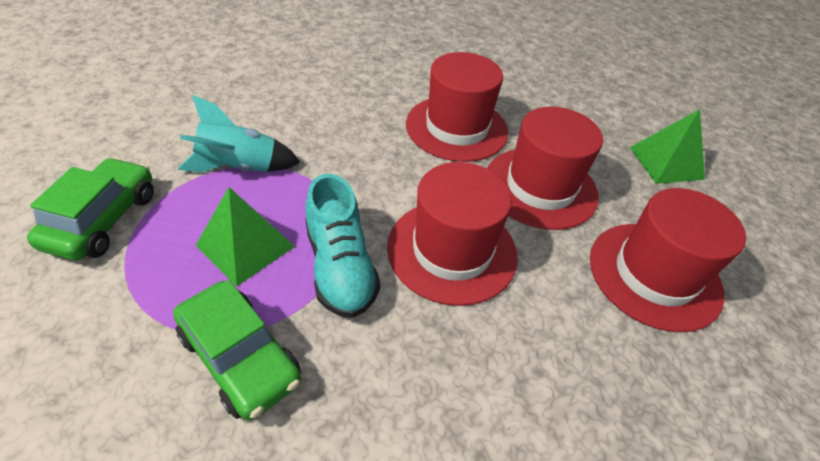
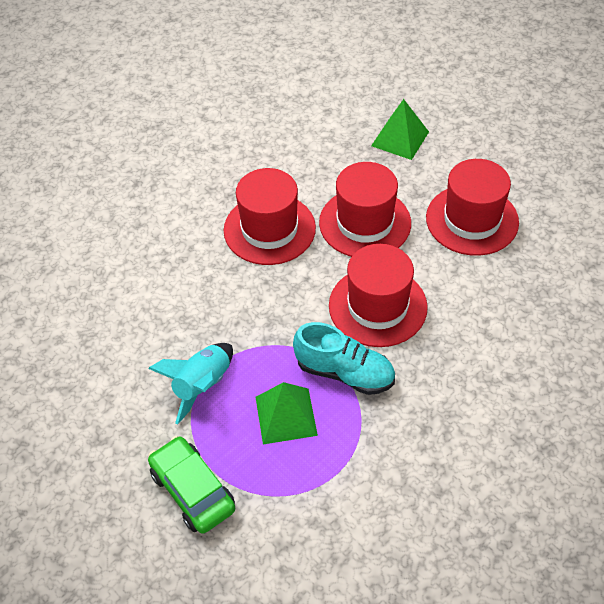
camera: 45 degrees left, 5 degrees up
green car [173,280,301,421] -> none

